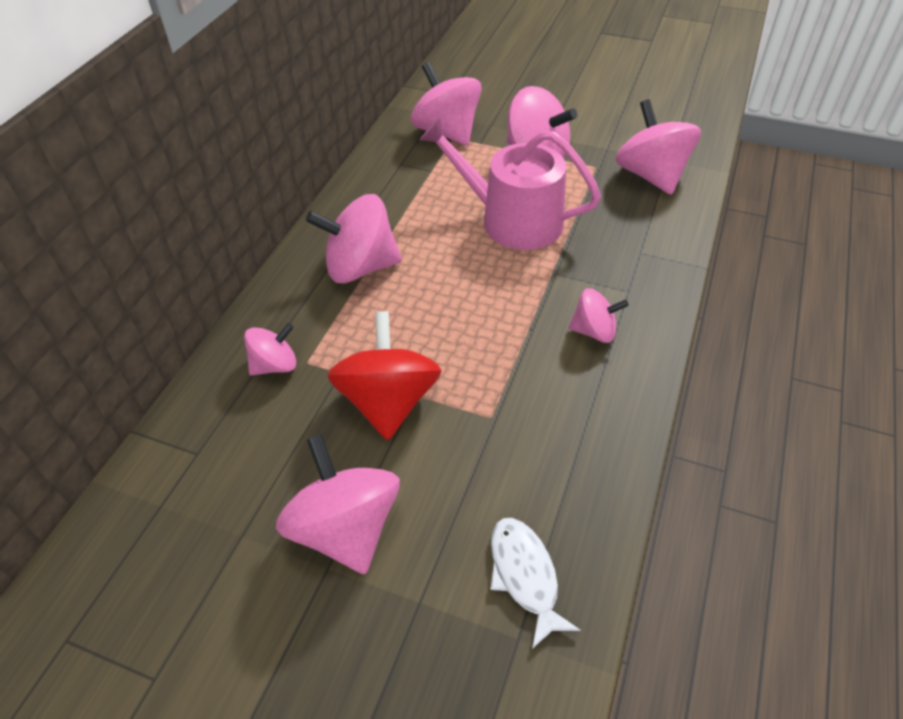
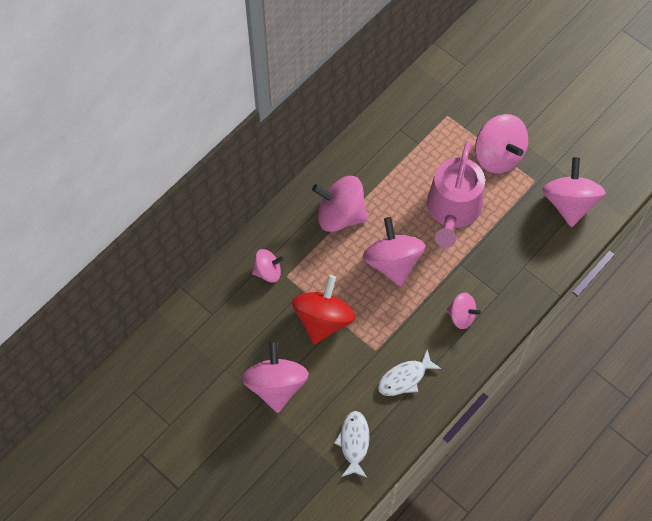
camera: 20 degrees right, 15 degrees up
pink spinning top [411,62,482,146] -> pink spinning top moved to [363,217,425,287]
pink watering can [420,118,601,250] -> pink watering can turned 120 degrees counterclockwise [427,141,485,248]
none -> white fish [378,349,441,396]

